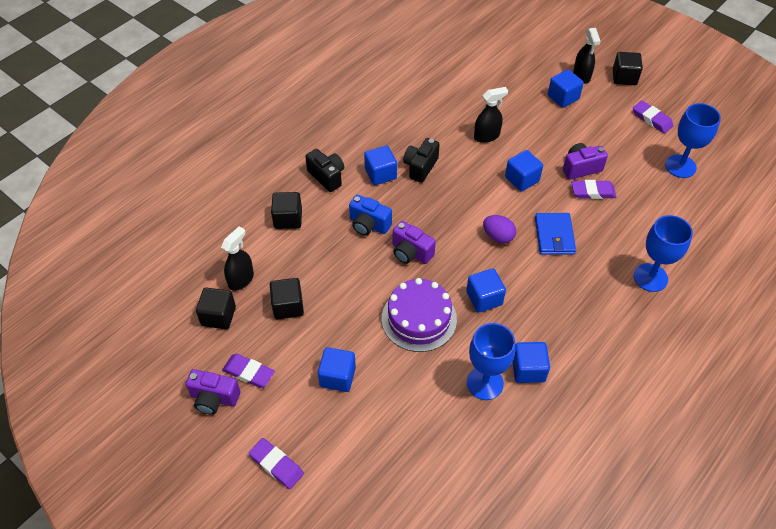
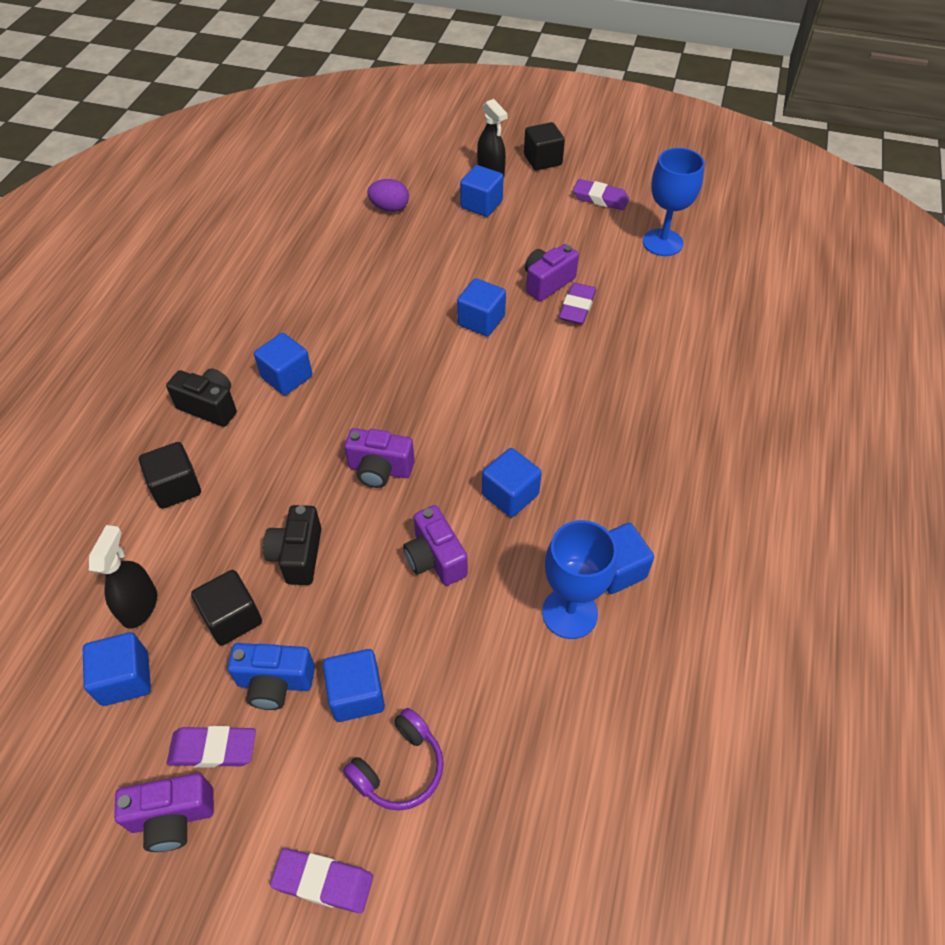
camera: 25 degrees left, 0 degrees up
black cube [196,288,236,329] -> blue cube [83,632,151,706]
blue camera [349,195,392,236] -> blue camera moved to [228,643,315,710]
purple cake [382,278,457,352] -> purple camera [403,505,468,586]
black camera [403,138,440,183] -> black camera moved to [263,505,321,585]
black spray bottle [474,87,508,143] -> none
purple egg [483,215,516,243] -> purple egg moved to [367,179,409,212]
blue wallet [535,213,576,255] -> none
purple eraser [571,180,616,199] -> purple eraser turned 45 degrees counterclockwise [559,282,596,324]
blue goblet [634,215,693,292] -> none
none -> purple headphones [343,708,444,811]

